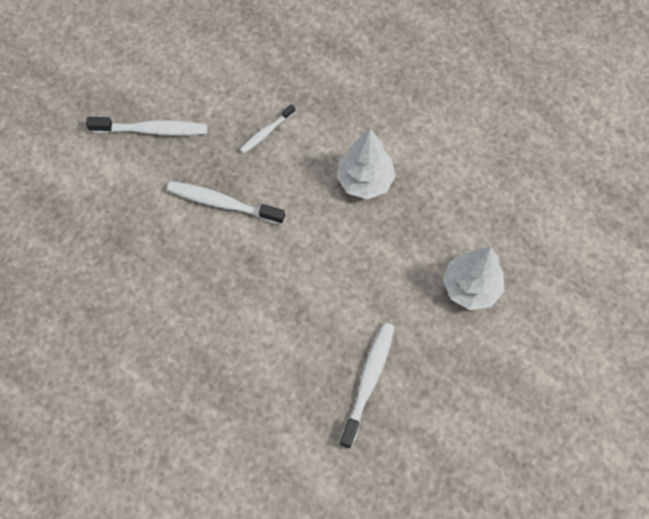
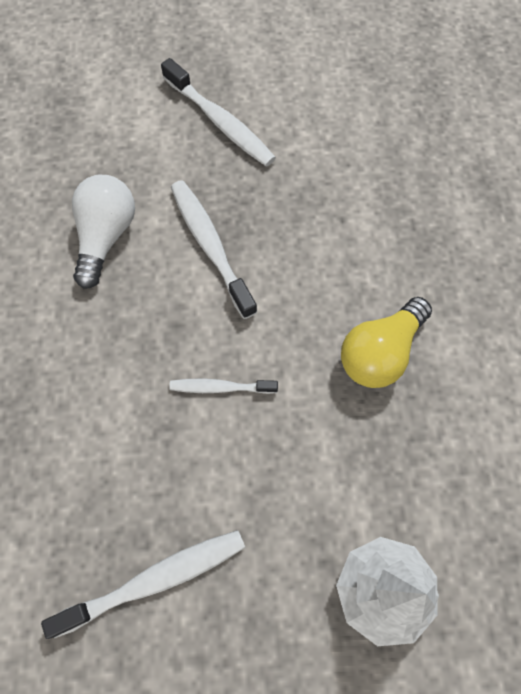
camera: 45 degrees right, 0 degrees up
white toothbrush [240,104,295,154] -> white toothbrush moved to [169,378,278,394]
white tree [337,129,396,200] -> yellow light bulb [341,297,432,388]
none -> white light bulb [72,175,135,289]

